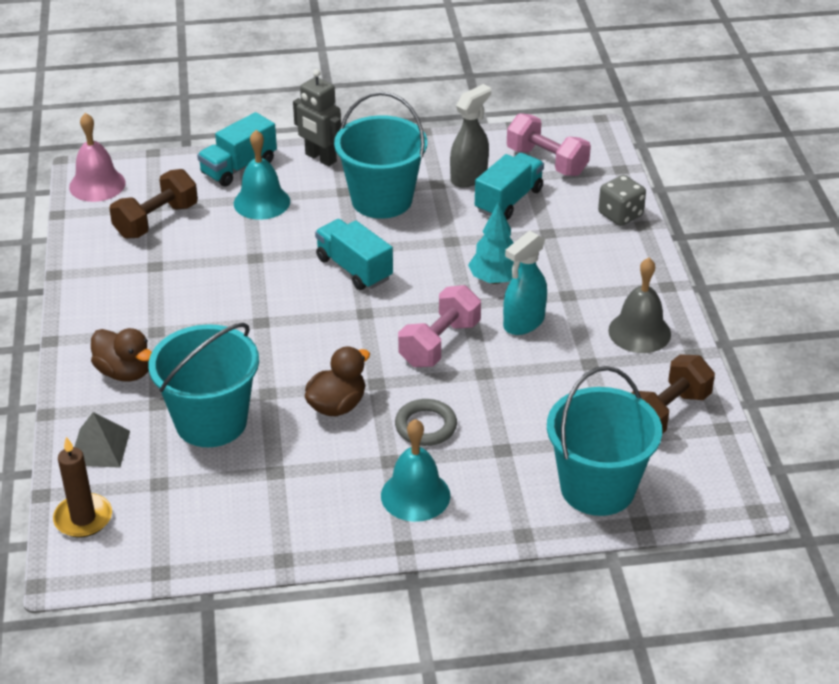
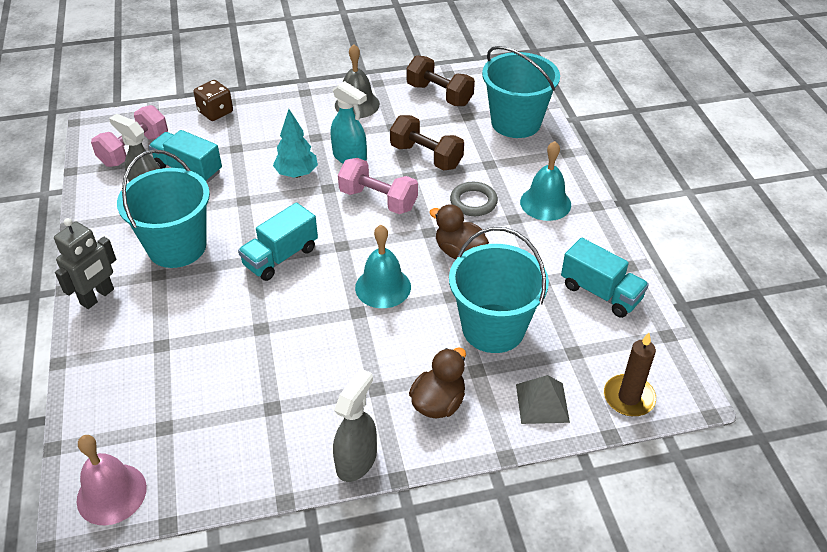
camera: 95 degrees left, 5 degrees up
brown dumbbell [109,169,198,239] -> brown dumbbell moved to [390,115,464,170]
turquoise truck [197,112,277,187] -> turquoise truck moved to [561,238,649,318]
turquoise bell [234,130,290,220] -> turquoise bell moved to [355,225,411,308]
grey dice [598,175,646,226] -> brown dice [193,80,233,121]
none -> grey spray bottle [333,368,377,482]

